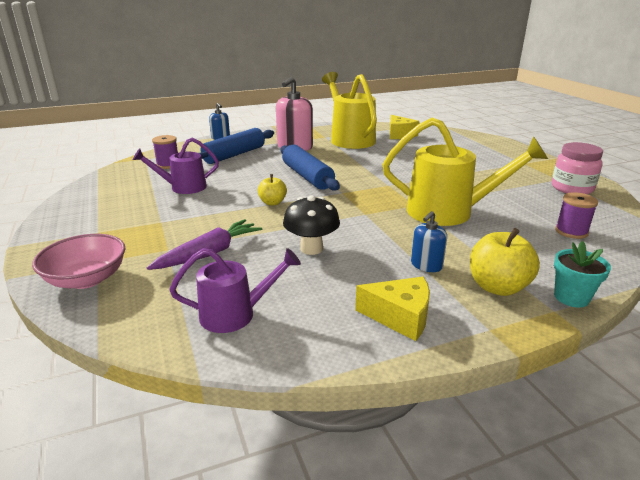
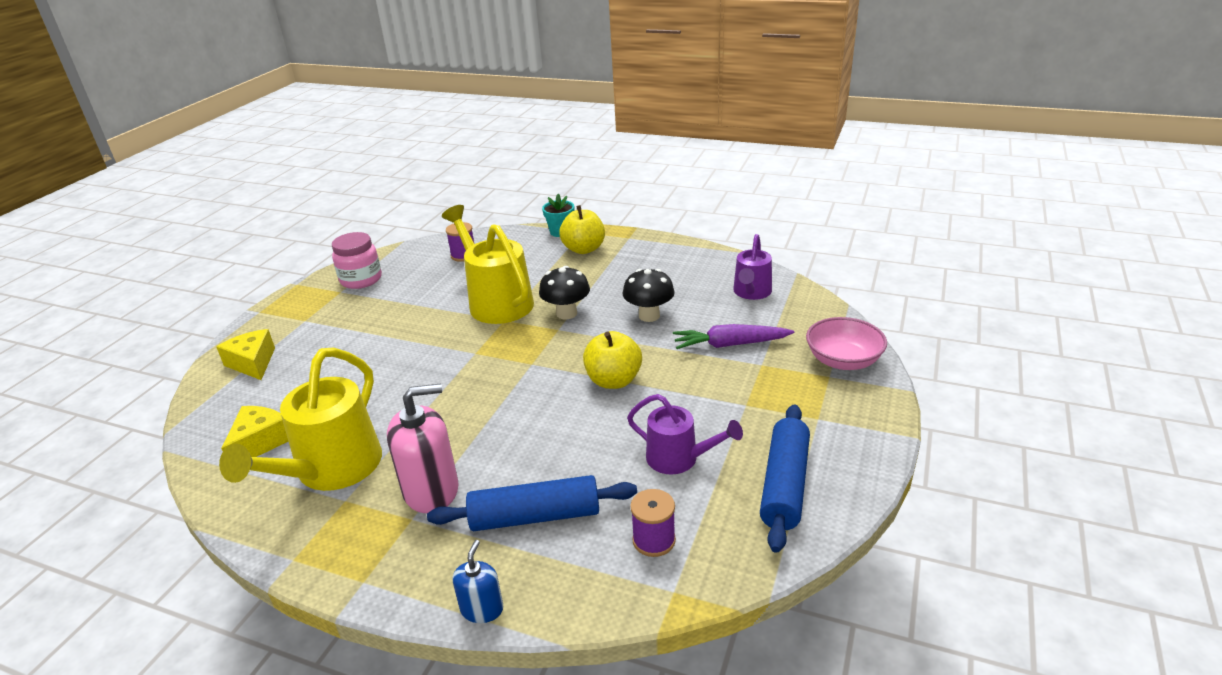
camera: 135 degrees left, 5 degrees up
purple watering can [169,248,301,333] -> purple watering can turned 105 degrees counterclockwise [733,234,772,300]
yellow apple [258,174,287,205] -> yellow apple [583,331,642,389], size x1.64
blue rolling pin [280,145,340,191] -> blue rolling pin moved to [760,404,810,553]
yellow cheese [355,277,430,341] -> yellow cheese moved to [216,329,275,380]
blue soap dispenser [411,211,447,272] -> none
none -> black mushroom [539,266,590,319]

